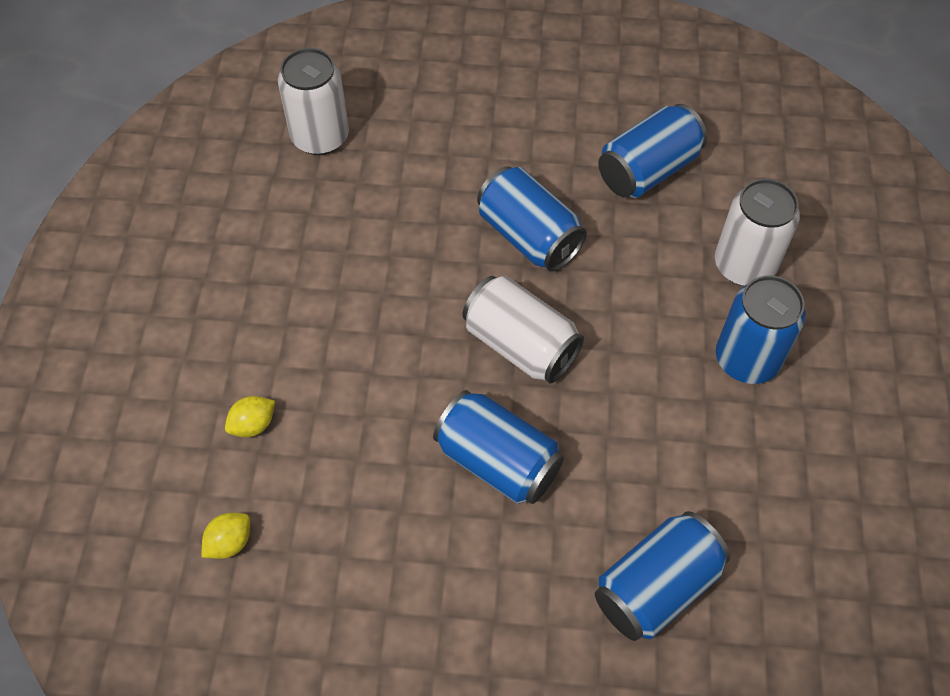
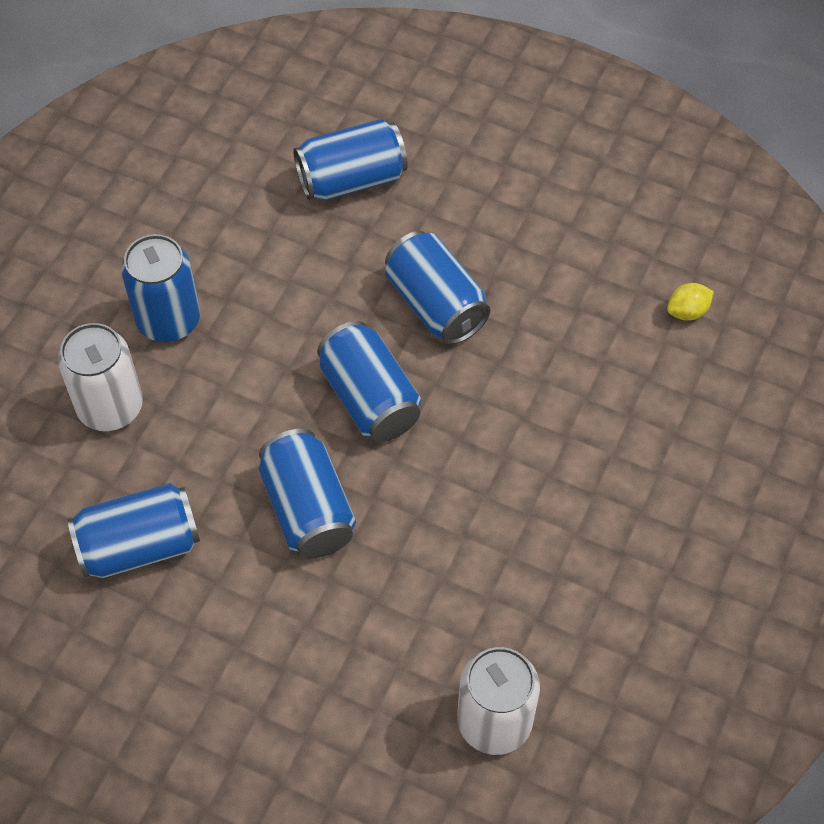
camera: 160 degrees left, 0 degrees up
yellow lemon [225,396,275,437] -> none
white can [462,276,584,384] -> blue can [317,321,421,442]

